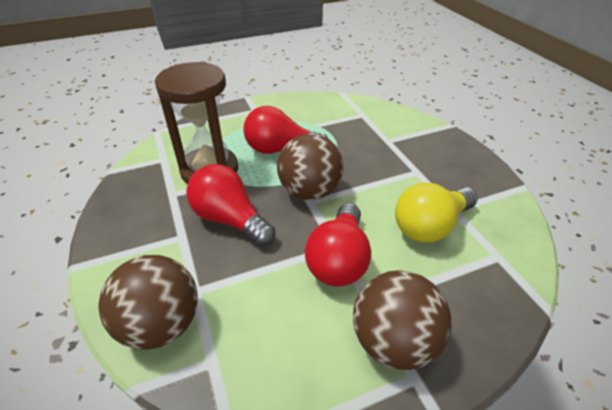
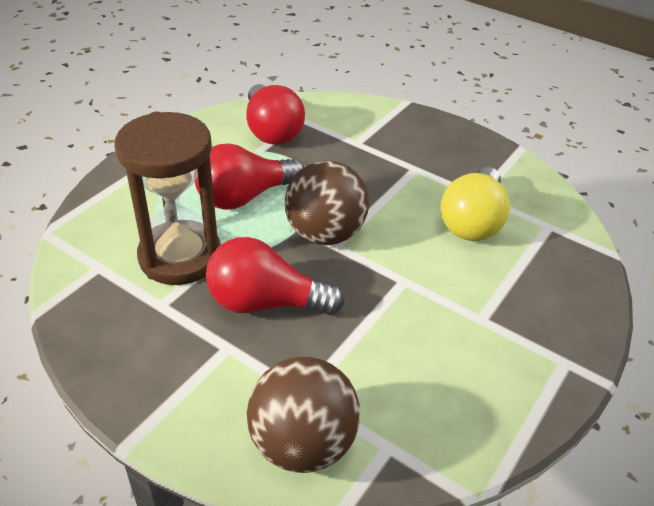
camera: 35 degrees left, 0 degrees up
red light bulb [305,203,371,287] -> red light bulb moved to [246,84,305,145]
brown ball [353,270,451,370] -> none

